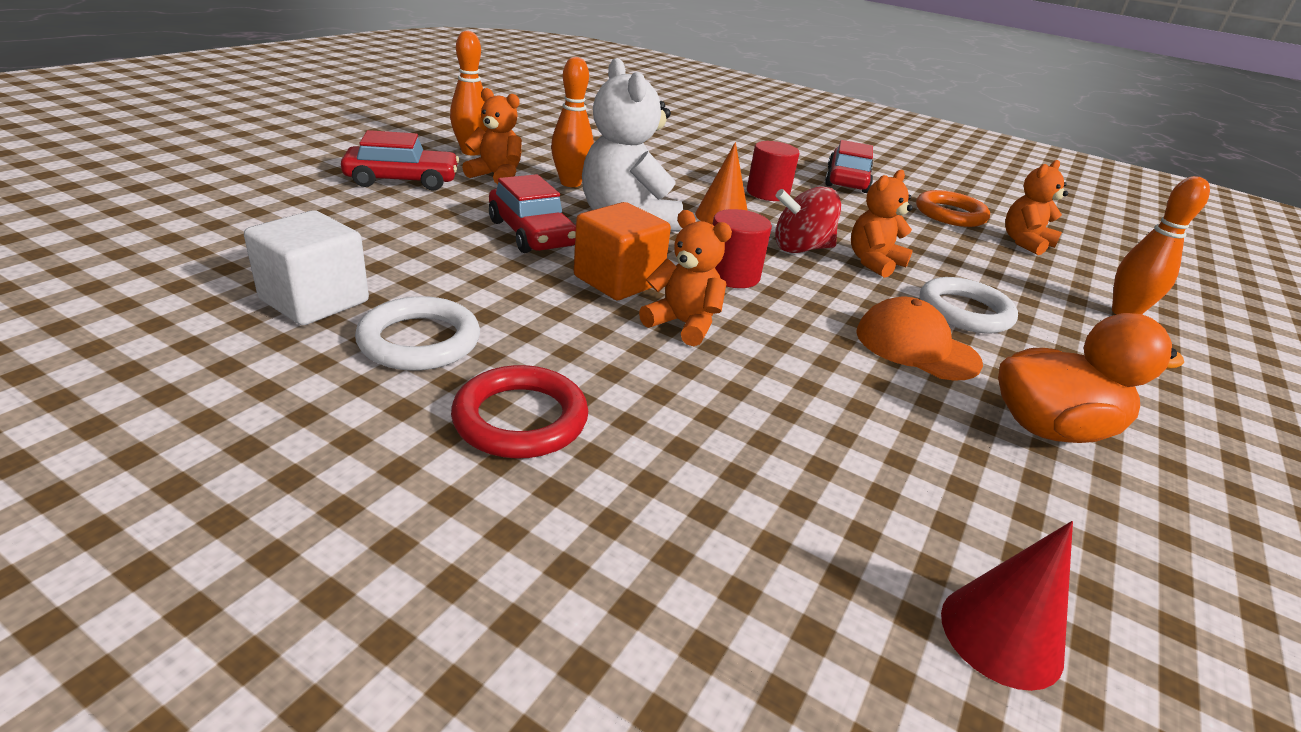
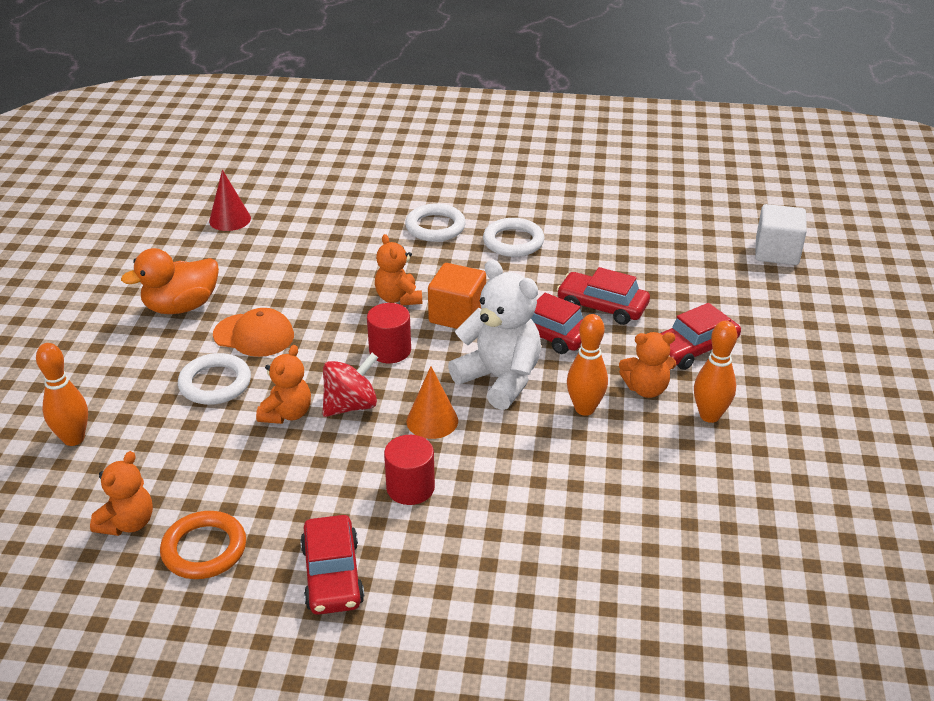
camera: 160 degrees right, 5 degrees up
white cube [244,210,369,325] -> white cube moved to [755,204,807,265]
red ring [451,365,588,459] -> white ring [405,204,466,242]
orange teddy bear [639,210,732,346] -> orange teddy bear turned 60 degrees clockwise [375,234,422,305]
none -> red car [557,267,650,325]

